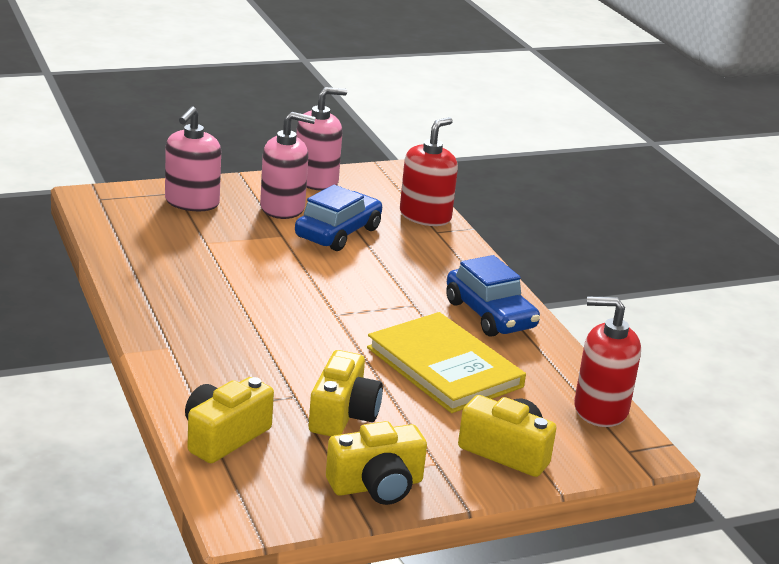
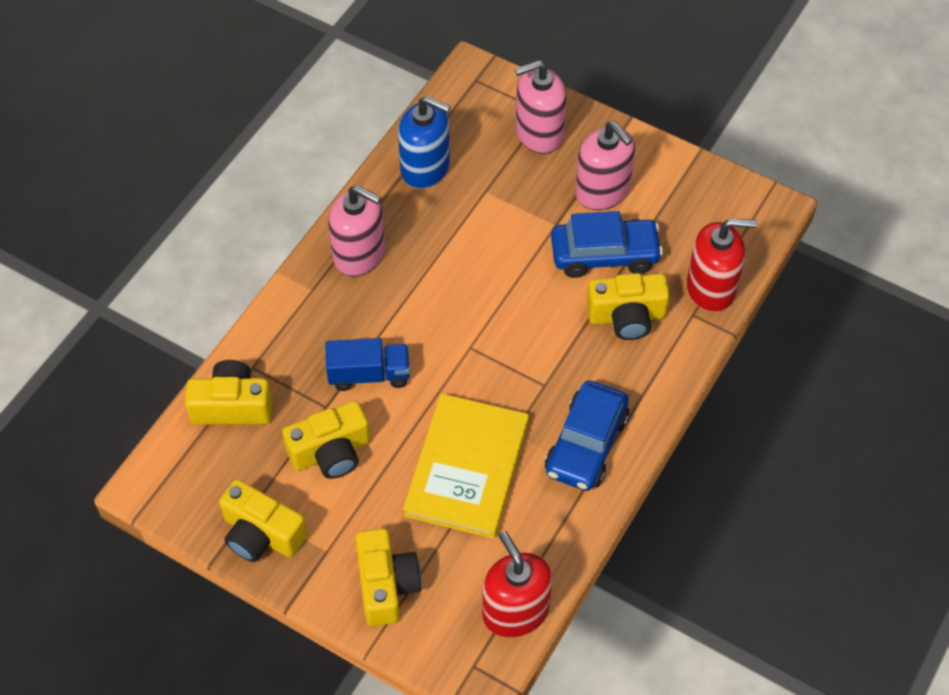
camera: 55 degrees right, 30 degrees up
pink soap dispenser [296,87,347,191] -> pink soap dispenser moved to [328,185,385,276]
none -> blue truck [325,338,410,391]
none -> blue soap dispenser [398,96,451,189]
none -> yellow camera [586,273,670,340]

